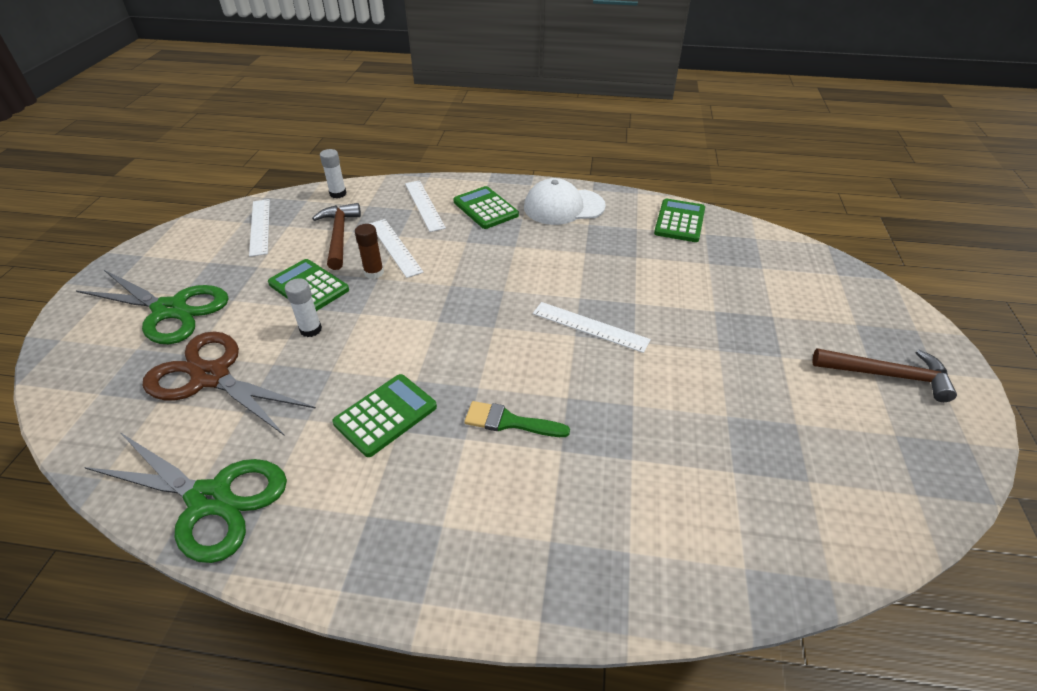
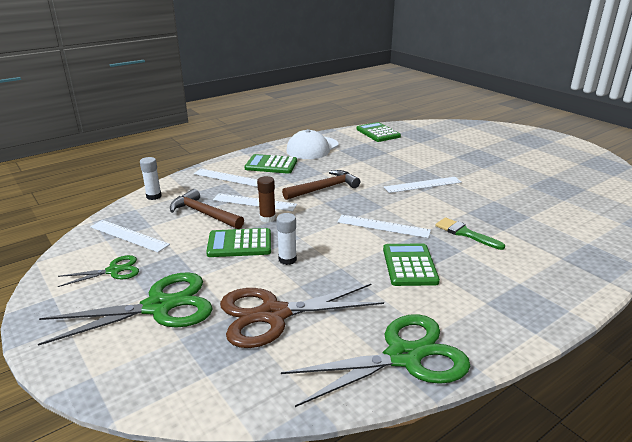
camera: 45 degrees left, 15 degrees down
green brush [464,401,570,437] -> green brush turned 75 degrees clockwise [436,217,505,250]
brown hammer [812,348,957,402] -> brown hammer moved to [282,170,360,200]
none -> green scissors [58,255,139,287]
none -> white ruler [337,215,431,238]

